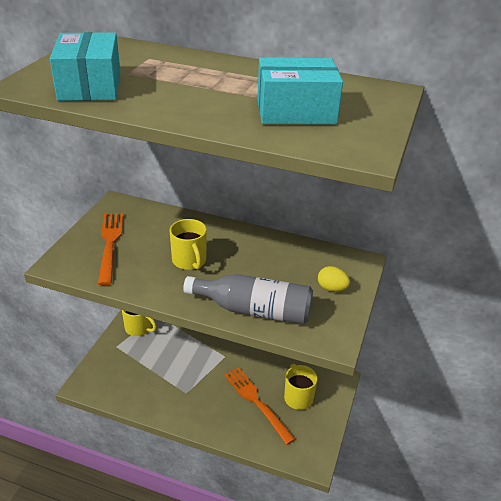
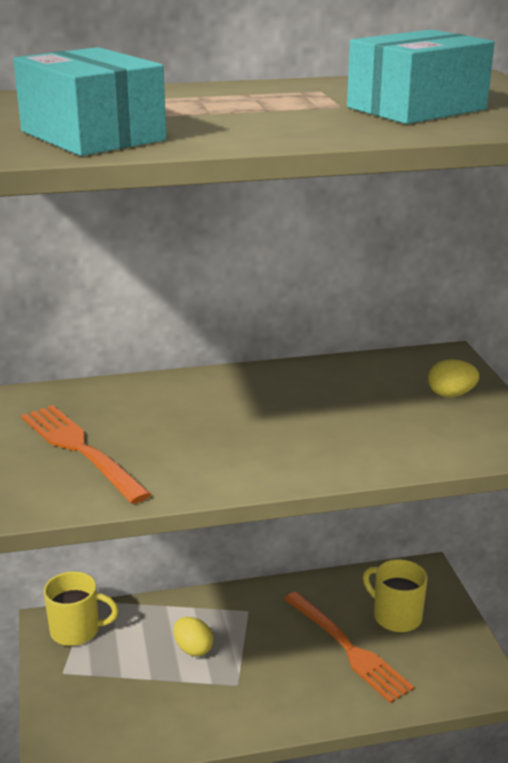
camera: 30 degrees left, 10 degrees down
yellow mug [170,219,207,270] -> none
grey bottle [183,274,313,324] -> none
orange fork [224,368,295,445] -> orange fork turned 150 degrees counterclockwise [284,592,414,703]
none -> yellow egg [173,617,213,657]

